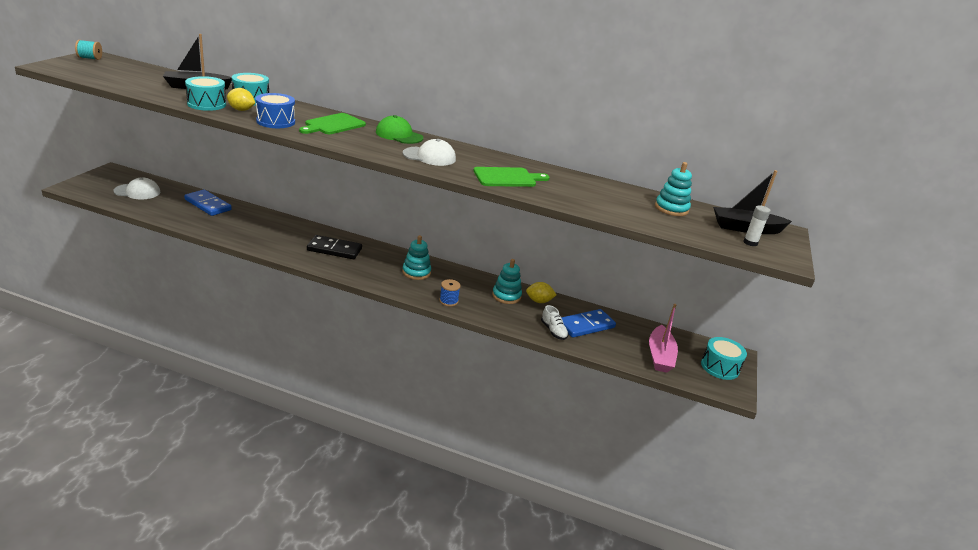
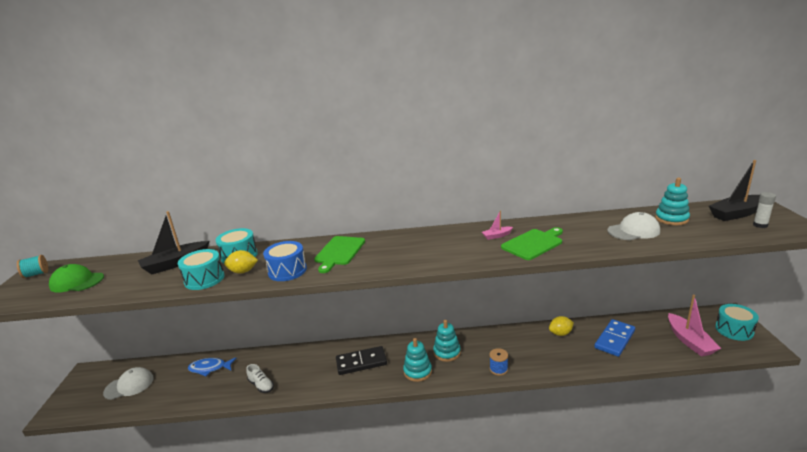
camera: 15 degrees left, 5 degrees down
blue domino [184,189,232,216] -> blue fish [188,357,237,376]
green cap [376,115,423,144] -> green cap moved to [49,264,104,293]
white cap [402,139,456,166] -> white cap moved to [608,212,660,240]
turquoise stacking toy [492,259,522,304] -> turquoise stacking toy moved to [403,338,432,382]
white shoe [541,305,568,340] -> white shoe moved to [246,364,274,393]
none -> pink boat [482,211,513,240]

